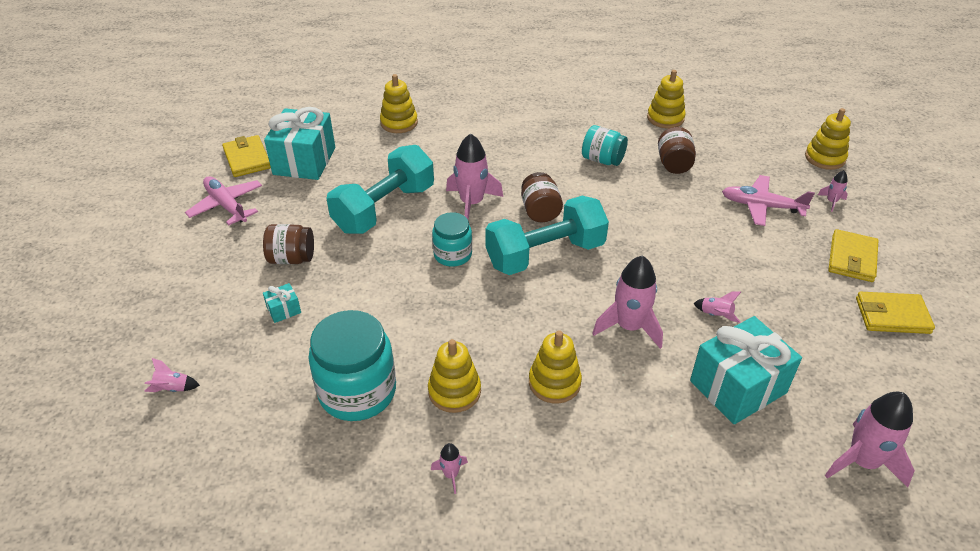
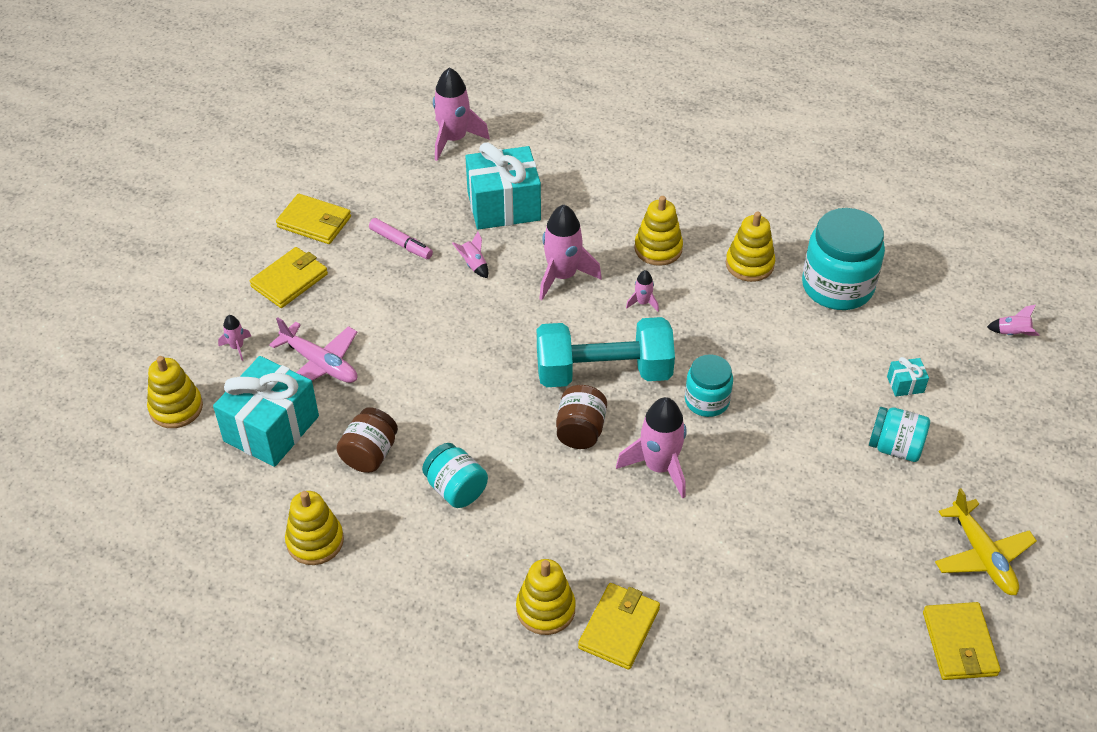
camera: 160 degrees left, 5 degrees up
pink plane [185,176,262,225] -> yellow plane [935,488,1037,595]
brown jar [263,224,314,264] -> turquoise jar [869,407,930,462]
turquoise gift [264,107,335,180] -> turquoise gift moved to [213,356,319,467]
turquoise dumbbell [326,145,434,234] -> none
yellow stacking toy [380,74,418,133] -> yellow stacking toy moved to [516,559,575,635]
pink rocket [431,443,468,494] -> pink rocket moved to [626,270,659,311]
none -> pink marker [369,218,433,259]
none -> yellow wallet [578,583,660,670]

